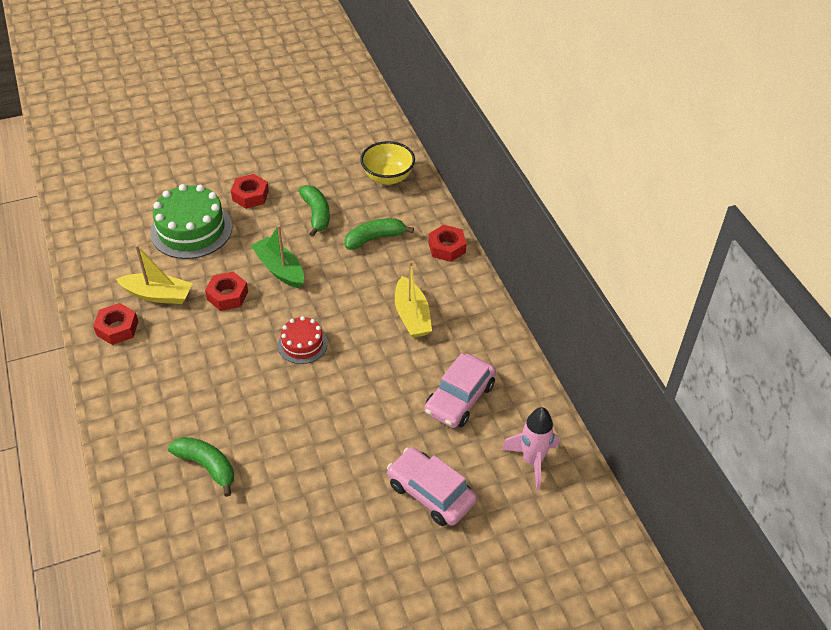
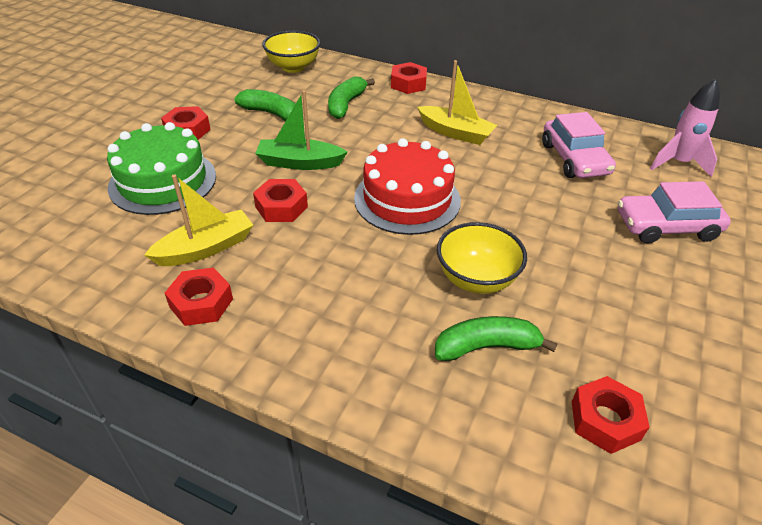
camera: 45 degrees left, 5 degrees down
red cake [278,316,328,364] -> red cake [354,138,461,235], size x1.80
none -> yellow bowl [437,222,527,294]
none -> red nut [572,376,650,454]

